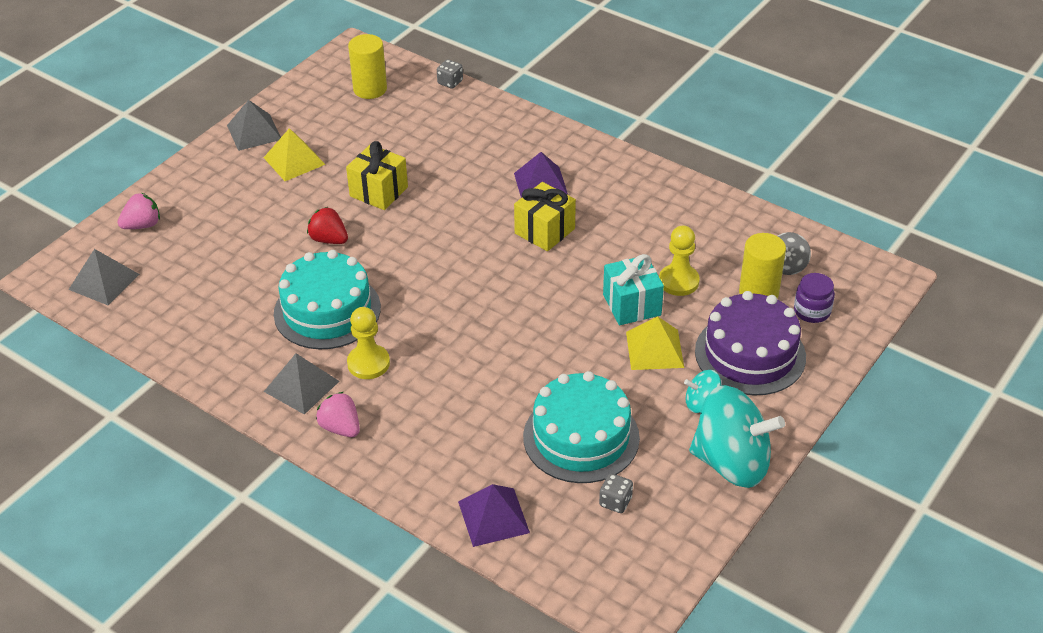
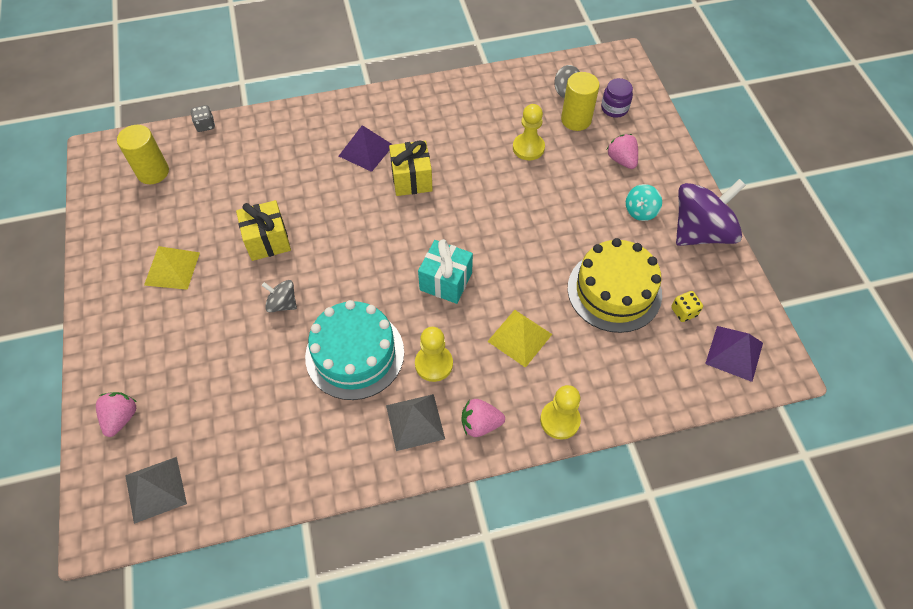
camera: 50 degrees left, 15 degrees up
grey pyramid [227,100,281,151] -> none
red strawberry [307,207,348,244] -> grey spinning top [262,280,297,313]
purple pyramid [458,484,530,547] -> purple pyramid moved to [705,326,763,382]
turquoise cake [523,371,640,483] -> yellow cake [568,238,662,333]
grey dice [599,473,633,513] -> yellow dice [671,291,703,322]
turquoise gift [603,254,664,325] -> turquoise gift moved to [418,239,473,304]
yellow pyramid [626,316,684,370] -> yellow pyramid moved to [487,310,552,368]
turquoise spinning top [689,385,785,488] -> purple spinning top [676,179,746,246]
purple cake [695,291,806,396] -> pink strawberry [607,134,638,169]
none -> yellow pawn [540,385,581,440]

